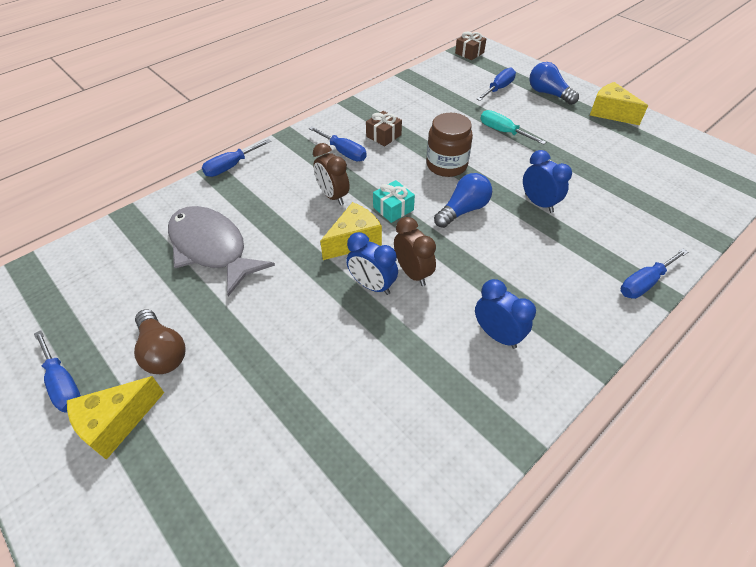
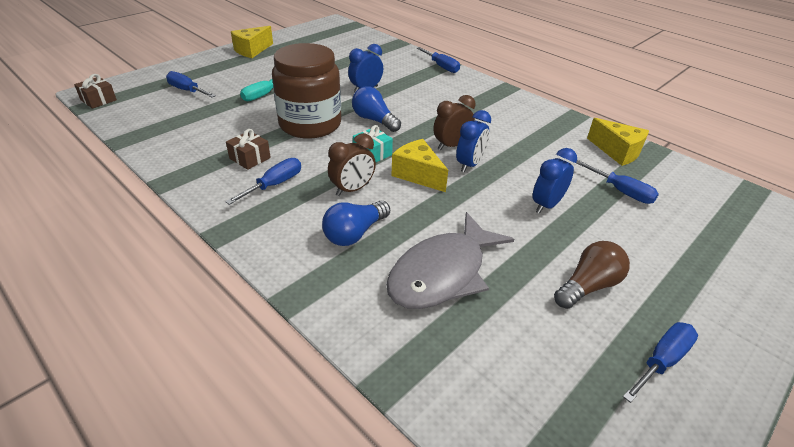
camera: 95 degrees left, 10 degrees down
yellow cheese [67,376,164,460] -> yellow cheese moved to [587,118,649,166]
blue screwdriver [202,139,271,177] -> blue screwdriver moved to [576,160,659,204]
brown jar [426,113,473,177] -> brown jar [272,43,341,139], size x1.54
blue clock [475,279,536,349] -> blue clock moved to [532,148,577,214]
blue light bulb [529,62,579,105] -> blue light bulb moved to [322,200,390,246]

